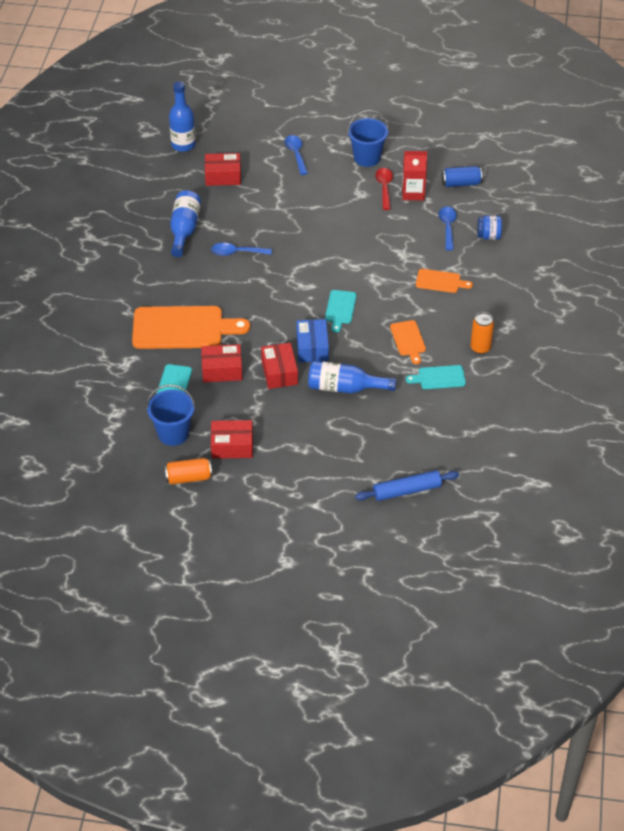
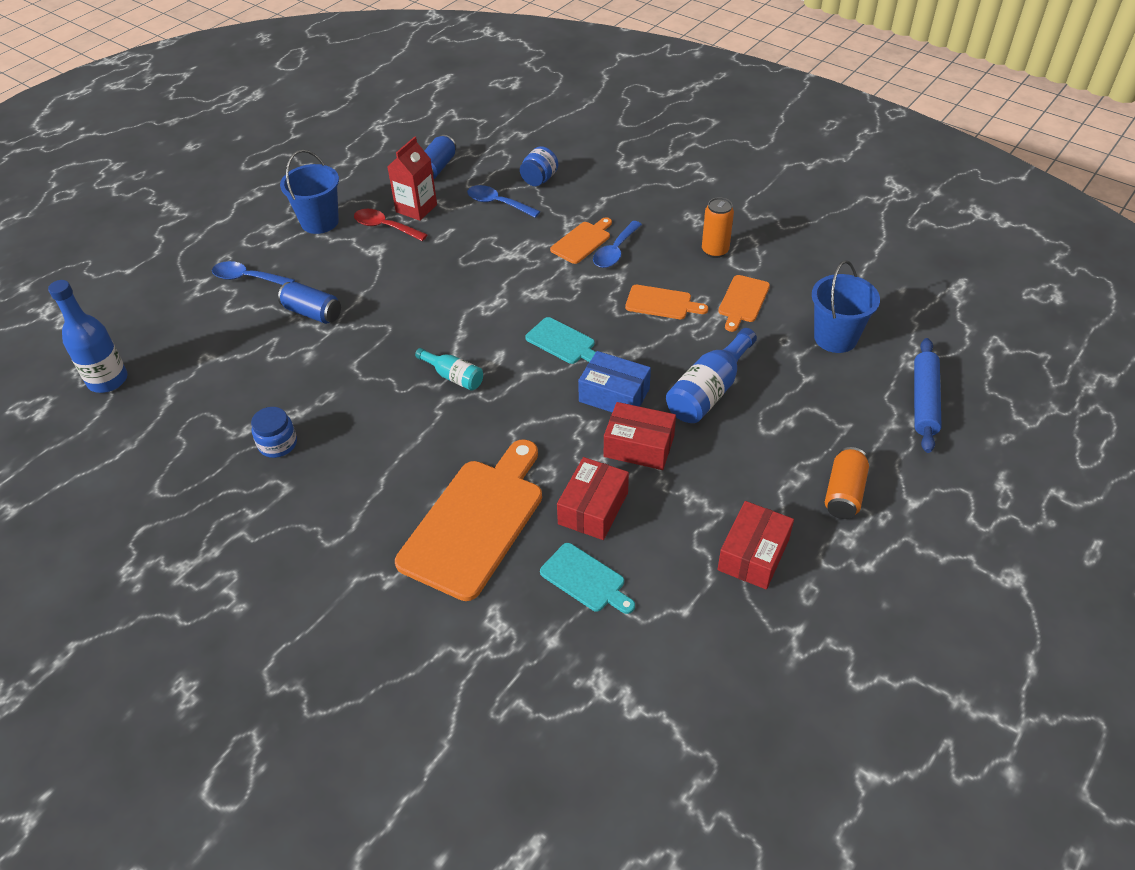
camera: 60 degrees left, 0 degrees up
blue bucket [146,384,196,446] -> blue bucket moved to [812,260,880,353]
orange can [164,458,212,484] -> orange can moved to [825,447,869,519]
blue bottle [170,190,201,257] -> blue jar [251,407,297,458]
red box [205,153,241,186] -> none
blue spoon [211,243,272,256] -> blue spoon moved to [593,221,642,268]
turquoise cutting board [406,365,466,389] -> orange cutting board [718,275,770,332]
none -> blue can [278,282,341,324]
none -> turquoise bottle [415,348,483,391]

